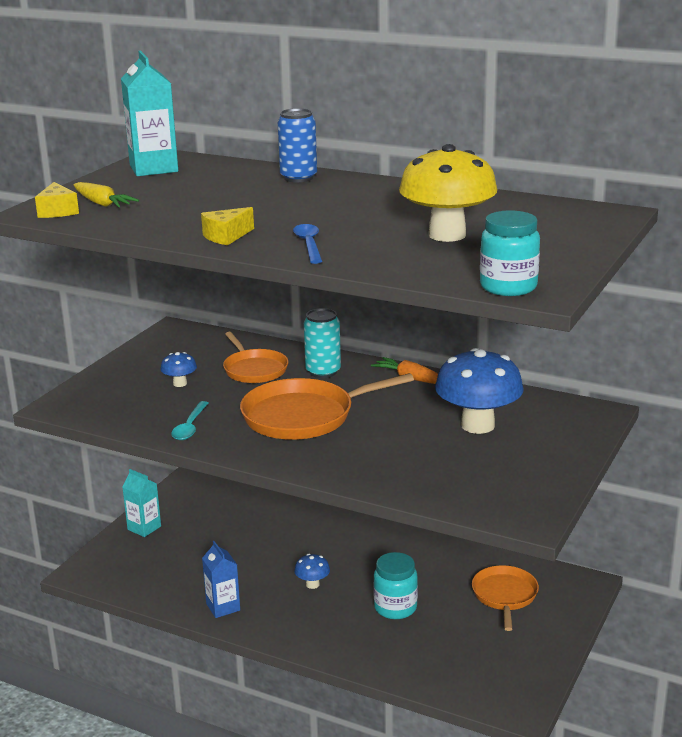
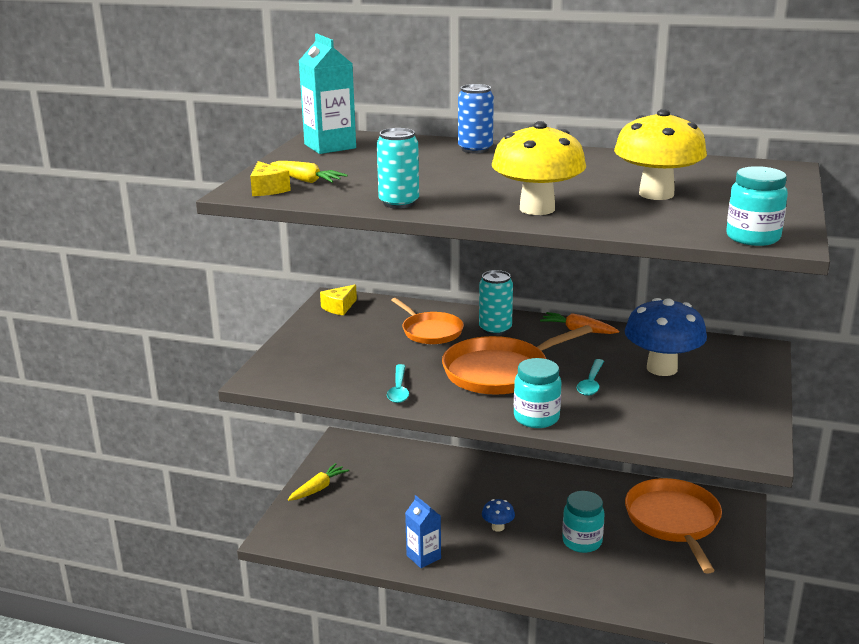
camera: 10 degrees left, 0 degrees up
turquoise carton [122,469,161,537] -> yellow carrot [288,463,349,501]
blue mushroom [160,352,197,387] -> none
yellow cheese [201,207,254,245] -> yellow cheese moved to [320,284,357,315]
blue spoon [293,224,322,264] -> yellow mushroom [492,121,586,215]
orange pan [472,565,539,631] -> orange pan [625,478,722,574], size x1.57
none -> turquoise can [377,128,419,209]
none -> turquoise jar [514,358,562,428]
none -> turquoise spoon [577,359,604,396]

